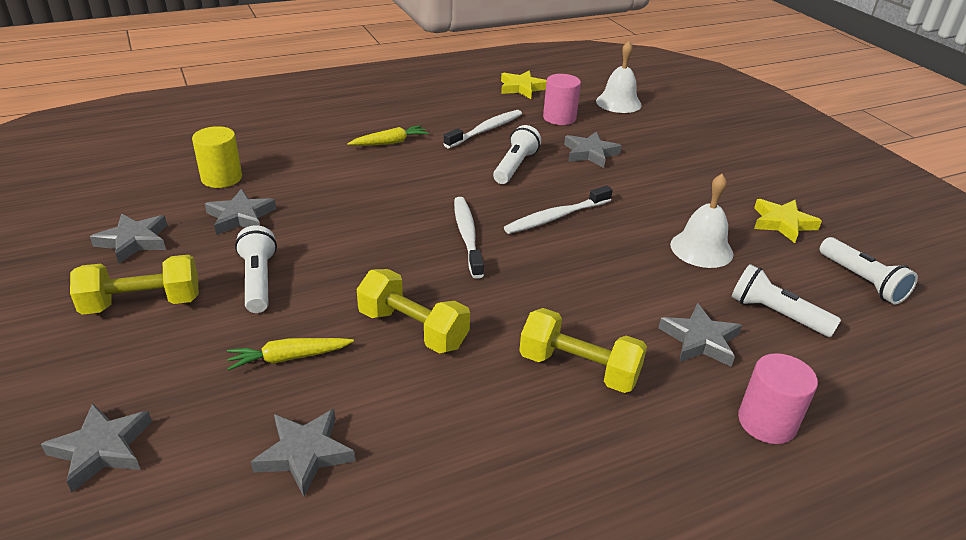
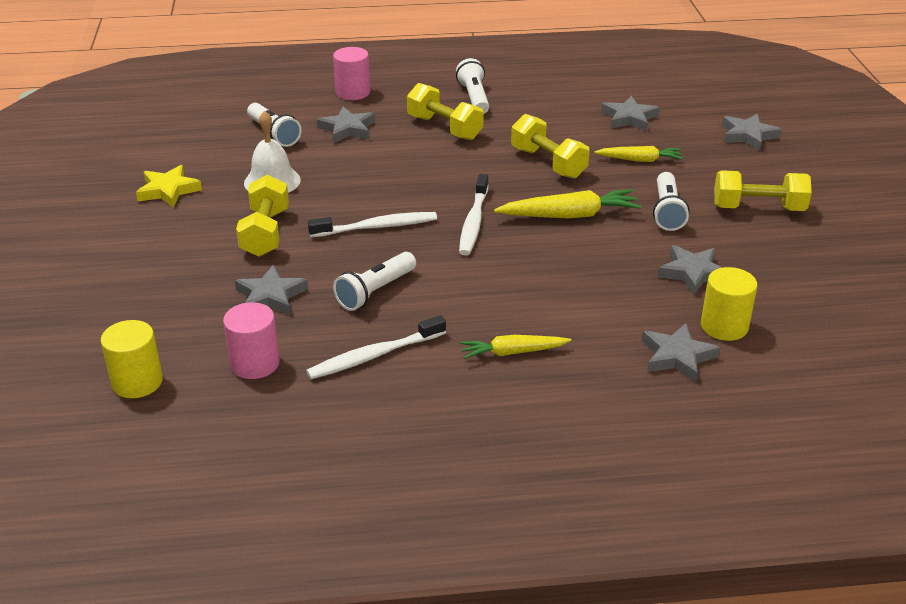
camera: 160 degrees left, 0 degrees up
grey star [90,214,167,264] -> grey star moved to [642,323,720,383]
yellow star [501,71,547,99] -> none
white bell [596,41,642,113] -> yellow cylinder [101,320,163,398]
white flashlight [820,237,918,304] -> white flashlight moved to [456,58,489,114]
none -> yellow dumbbell [236,174,289,257]
none -> yellow carrot [494,189,641,219]

